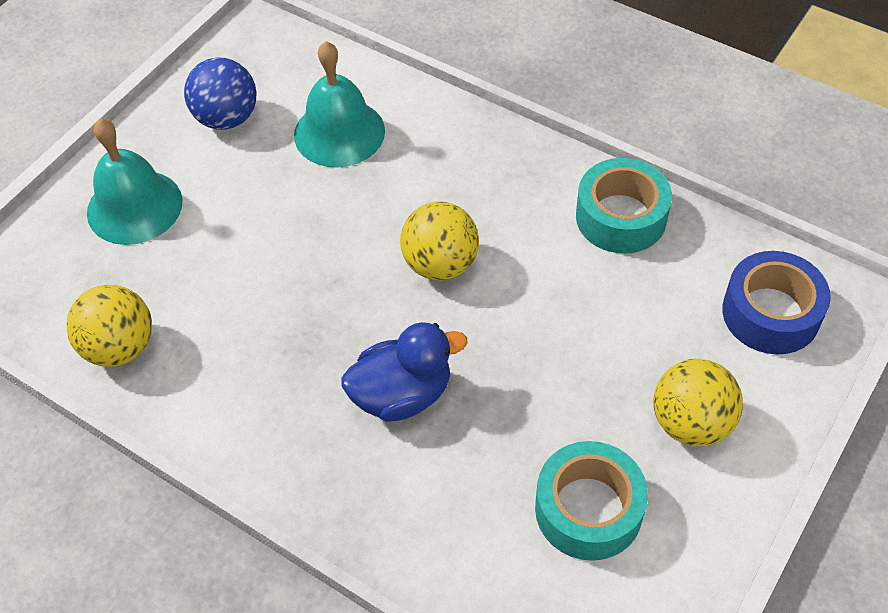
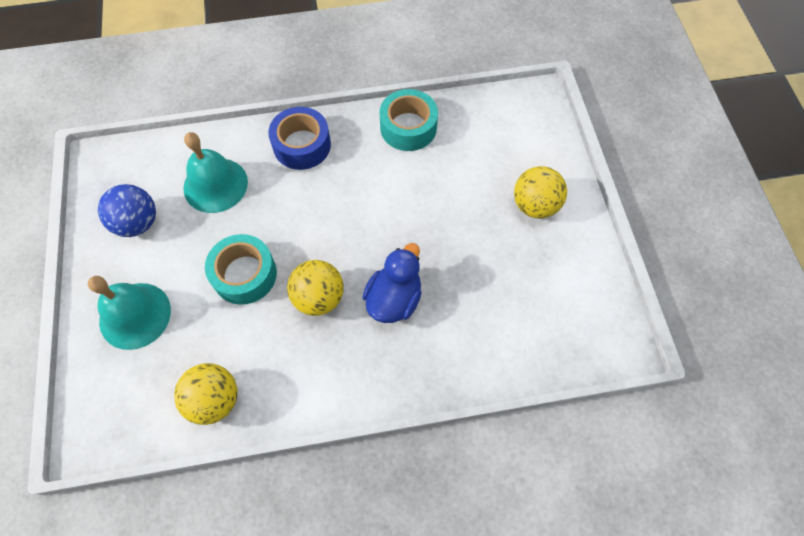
camera: 45 degrees left, 10 degrees up
yellow ball [400,202,479,280] -> yellow ball moved to [287,260,344,316]
turquoise tape [535,441,648,561] -> turquoise tape moved to [205,234,277,305]
blue tape [722,251,831,354] -> blue tape moved to [268,107,331,170]

